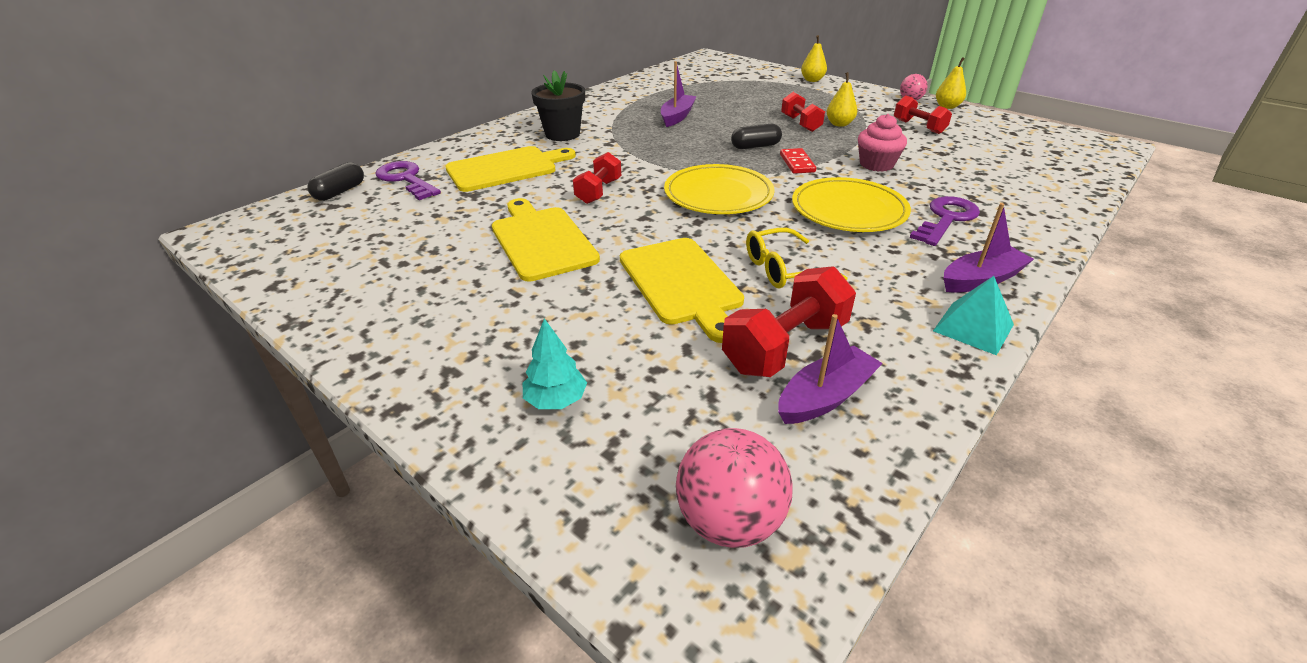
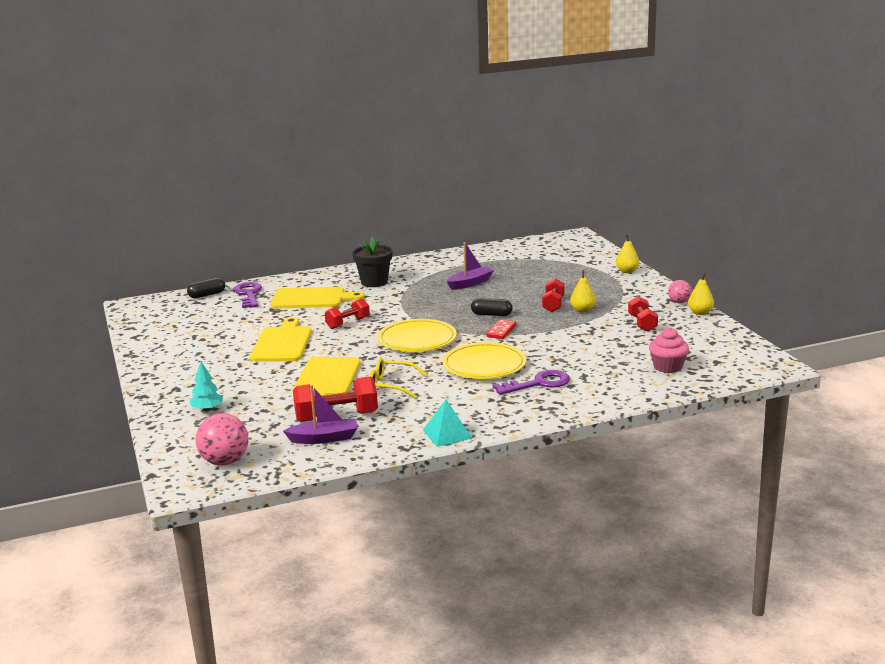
camera: 30 degrees right, 15 degrees down
pink cupcake [858,114,907,172] -> pink cupcake moved to [649,327,689,373]
purple boat [944,203,1034,293] -> none

